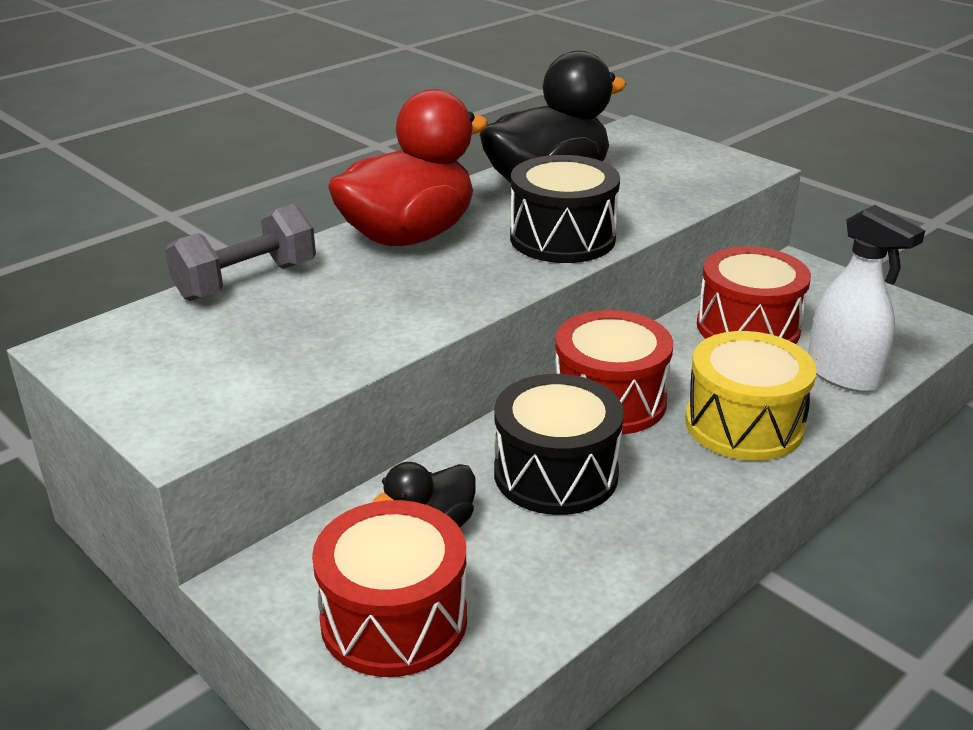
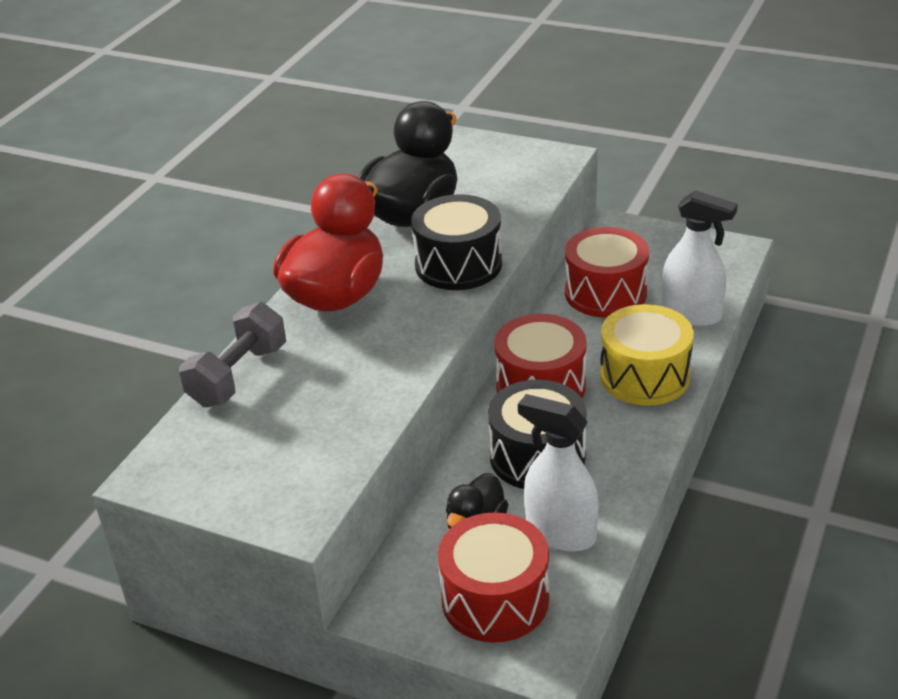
camera: 20 degrees left, 5 degrees up
none -> white spray bottle [518,394,599,552]

